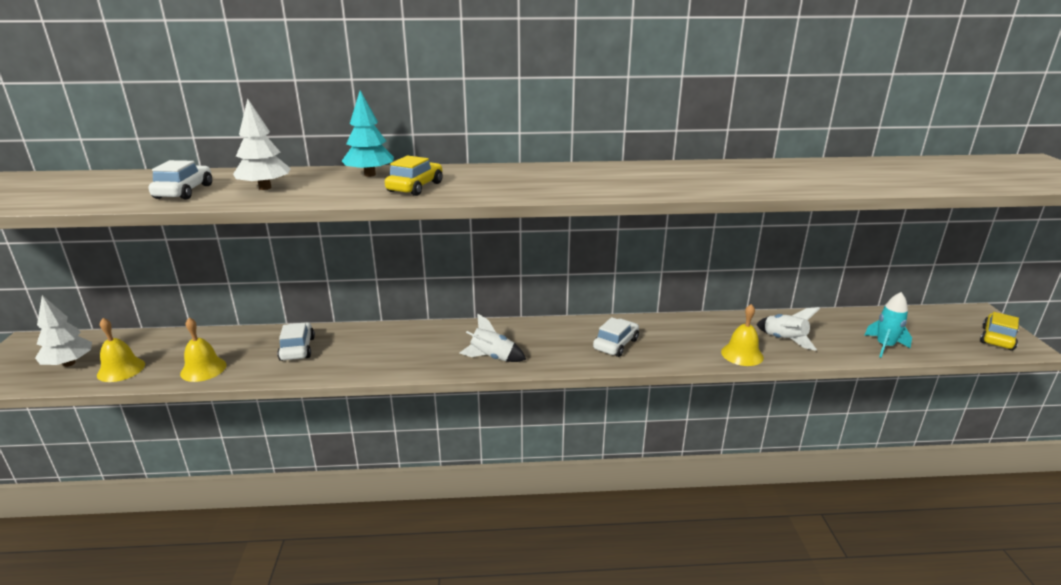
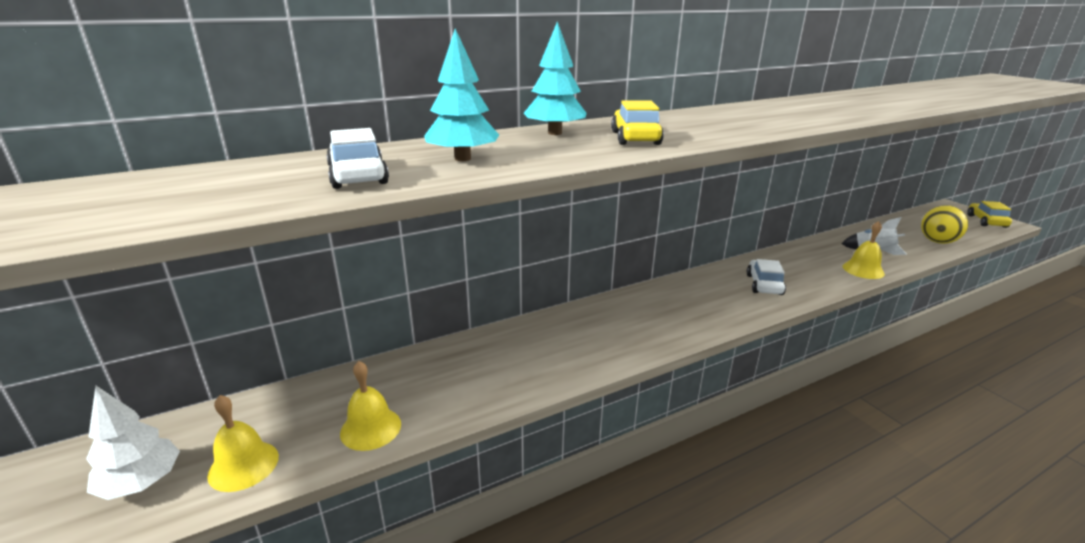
camera: 25 degrees left, 0 degrees up
white tree [233,98,291,190] -> turquoise tree [424,28,499,161]
white car [277,322,315,361] -> none
white rocket [460,314,526,362] -> none
turquoise rocket [864,292,912,358] -> yellow ball [921,205,968,244]

